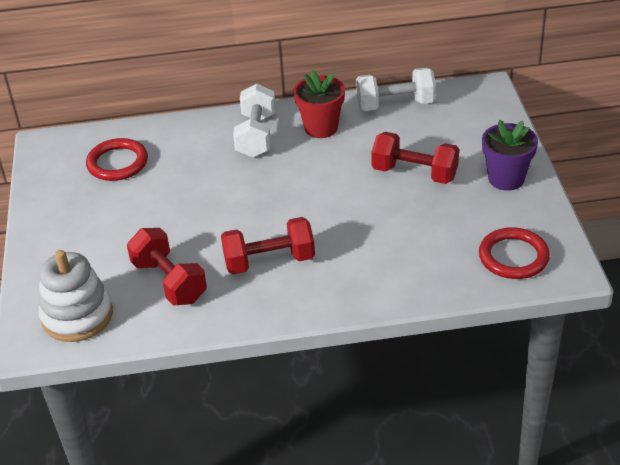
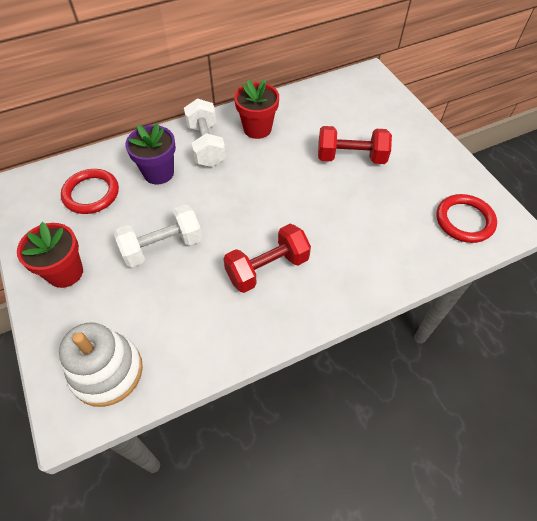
camera: 20 degrees left, 15 degrees up
red dumbbell [127,228,207,306] -> none
white dumbbell [356,68,436,111] -> white dumbbell moved to [114,204,202,268]
purple flower pot [482,120,538,191] -> purple flower pot moved to [125,123,176,184]
none -> red flower pot [17,222,83,288]

